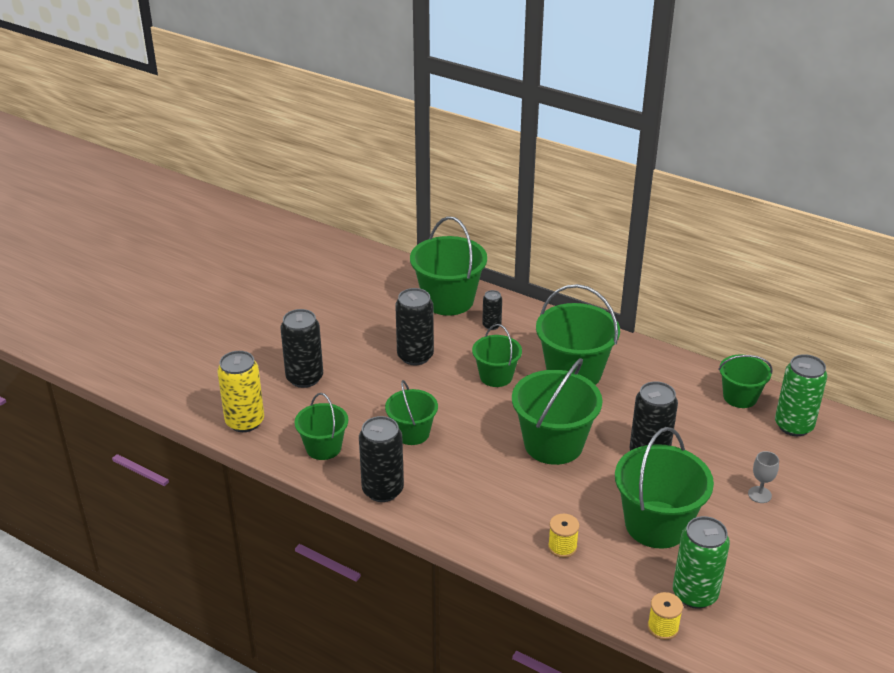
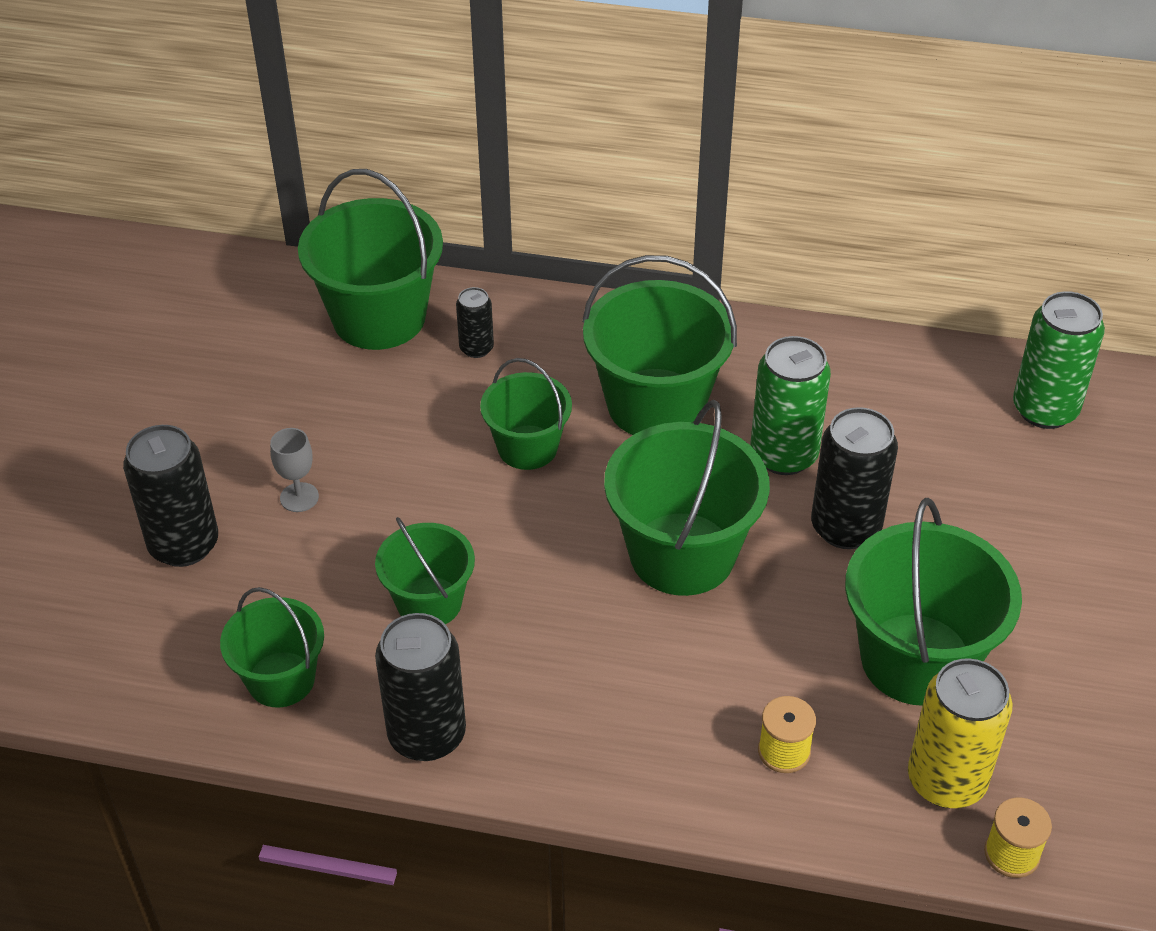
camera: 20 degrees left, 10 degrees up
yellow can [217,351,264,432] -> yellow can moved to [908,658,1012,808]
black can [395,288,434,365] -> none
green can [673,516,730,609] -> green can moved to [751,336,831,475]
green bucket [718,355,773,408] -> none
grey goblet [748,451,779,503] -> grey goblet moved to [270,428,319,512]

